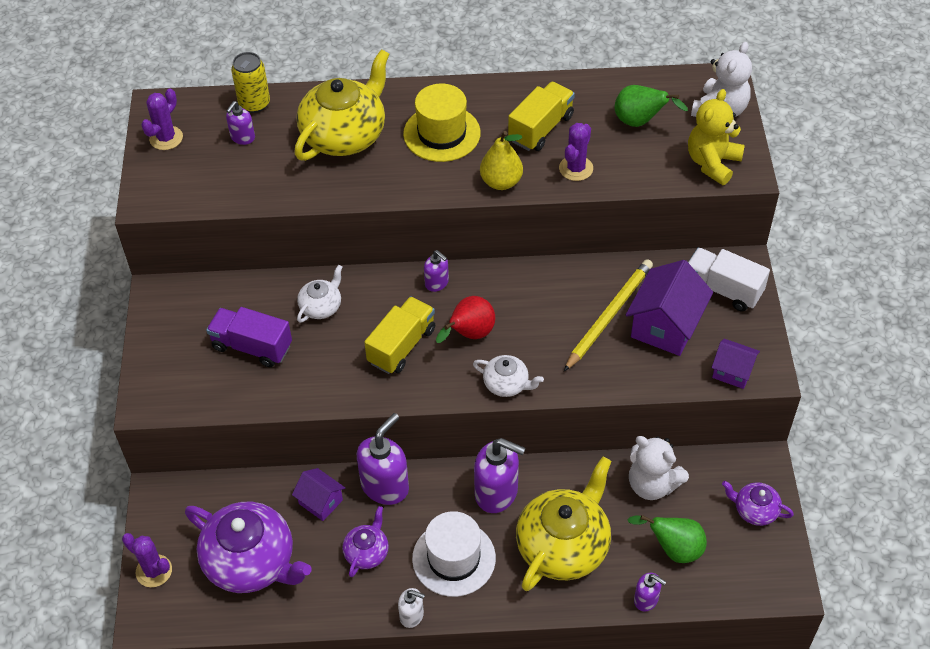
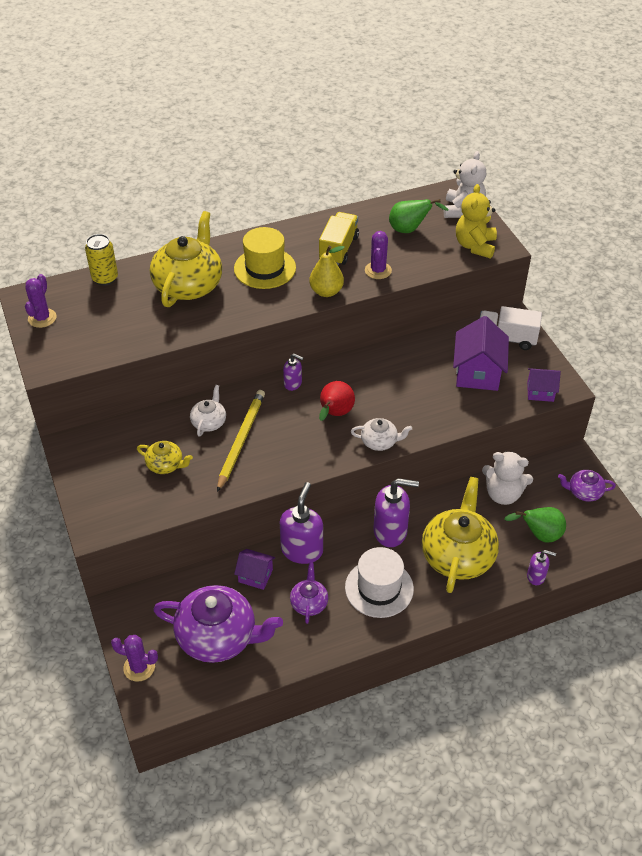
camera: 20 degrees left, 5 degrees down
purple truck [206,307,292,367] -> yellow teapot [137,441,193,474]
purple soap dispenser [226,101,255,145] -> none
yellow truck [364,296,435,374] -> none
white soap dispenser [398,588,425,628] -> none
yellow pencil [564,259,653,371] -> yellow pencil moved to [217,390,265,492]

